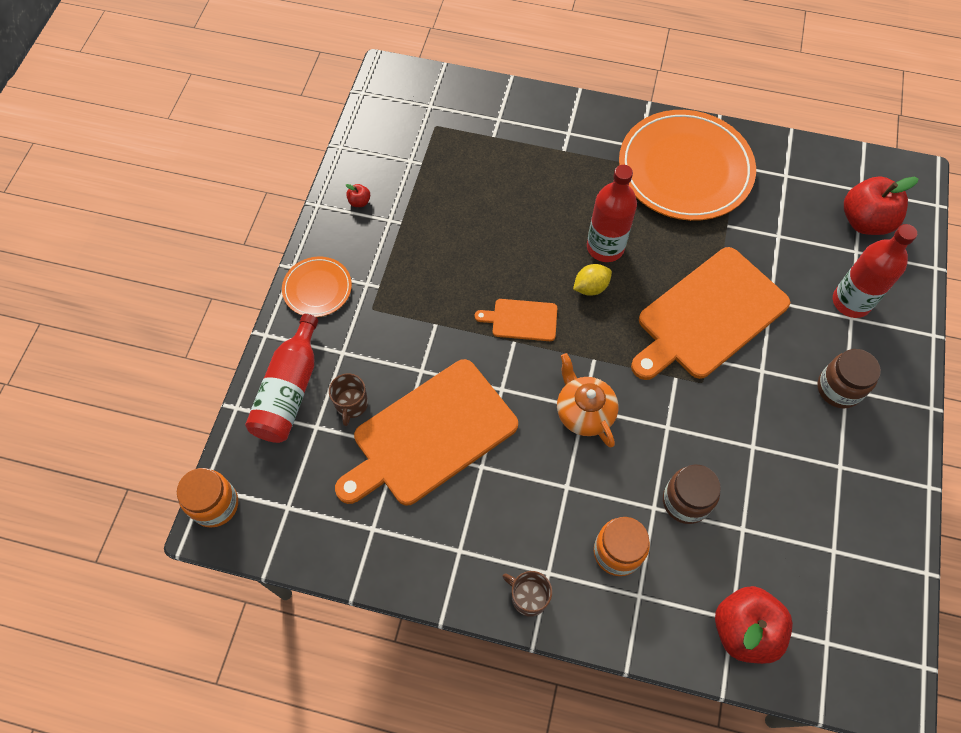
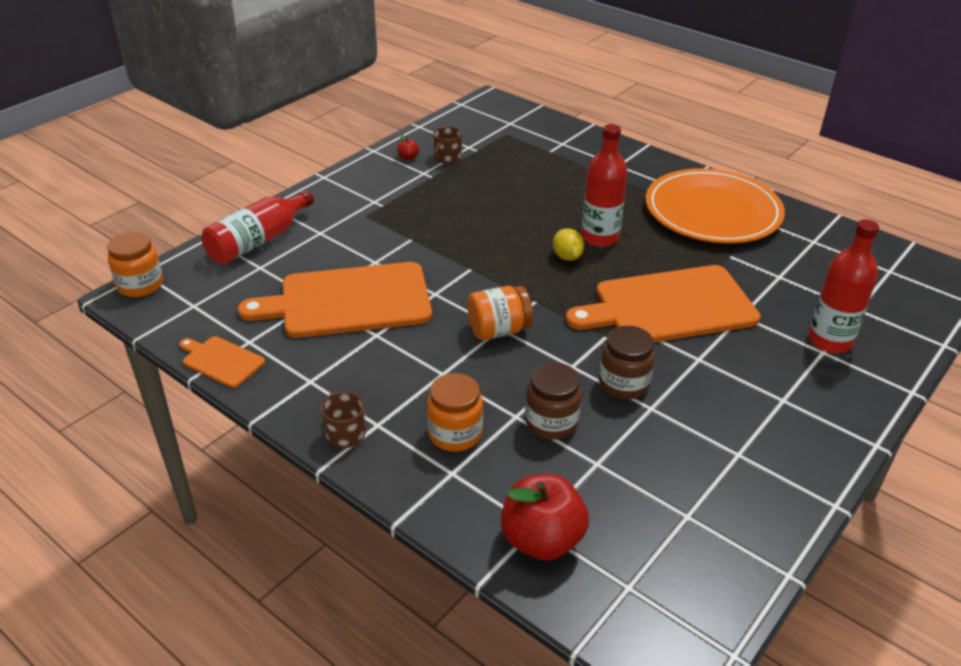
camera: 25 degrees right, 25 degrees down
orange plate [282,257,352,317] -> none
brown mug [329,373,368,426] -> brown mug moved to [433,126,462,164]
orange cutting board [475,299,557,341] -> orange cutting board moved to [179,336,265,388]
orange teapot [557,353,619,447] -> orange jar [467,286,533,340]
yellow lemon [573,264,612,296] -> yellow lemon turned 75 degrees clockwise [553,228,584,261]
brown jar [817,349,881,409] -> brown jar moved to [599,326,655,399]
red apple [844,177,919,235] -> none

